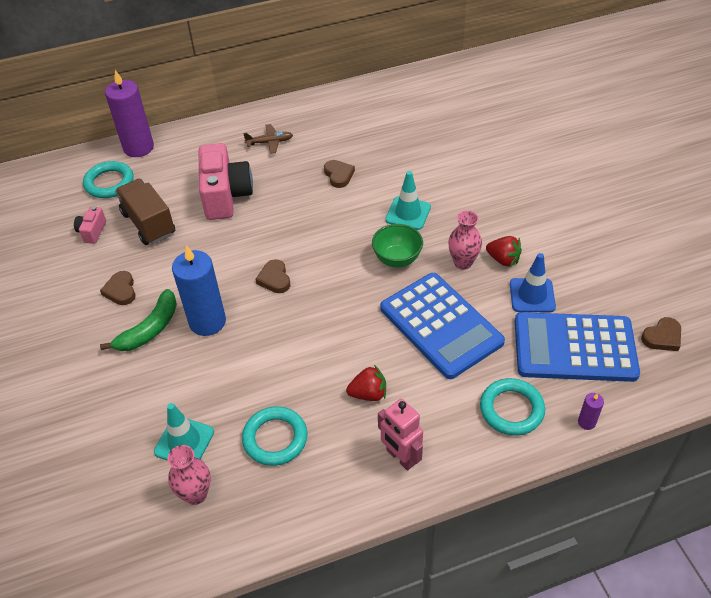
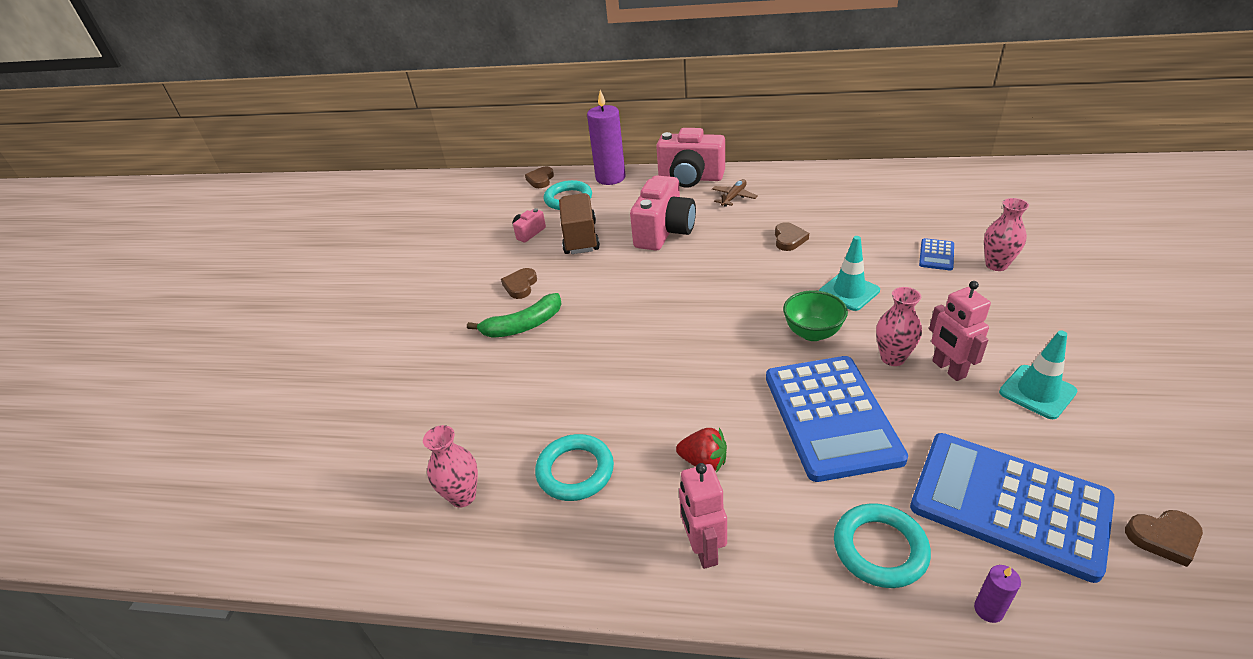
camera: 30 degrees right, 10 degrees down
turquoise traffic cone [154,403,214,461] -> turquoise traffic cone moved to [999,331,1077,419]
blue candle [172,245,226,336] -> none
brown plane [243,124,293,154] -> brown plane turned 75 degrees counterclockwise [712,179,758,207]
brown heart [255,259,290,293] -> brown heart moved to [525,166,554,188]
red strawberry [486,236,522,267] -> pink robot [929,281,991,381]
blue traffic cone [510,253,556,312] -> none
none -> pink camera [656,128,725,188]
none -> blue calculator [919,238,954,271]
none -> pink vase [984,198,1029,271]

